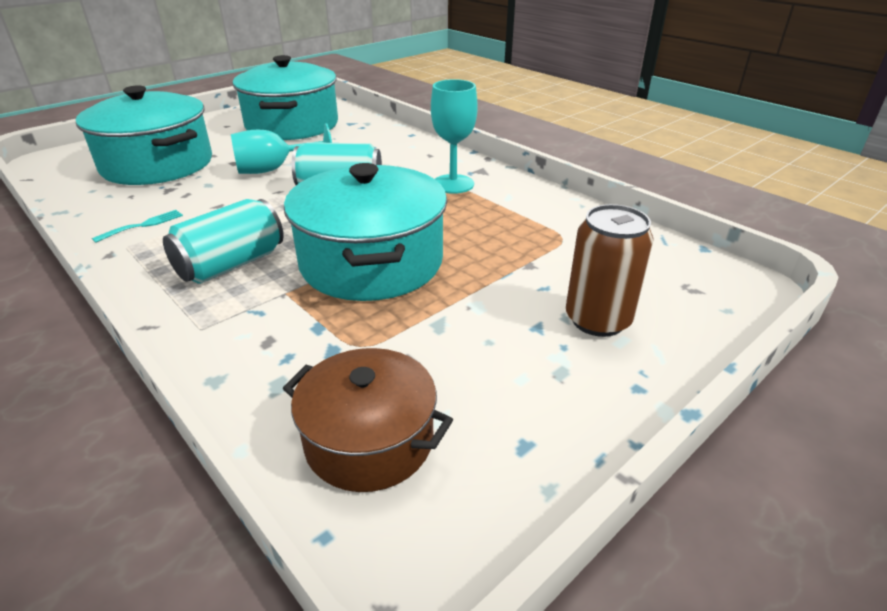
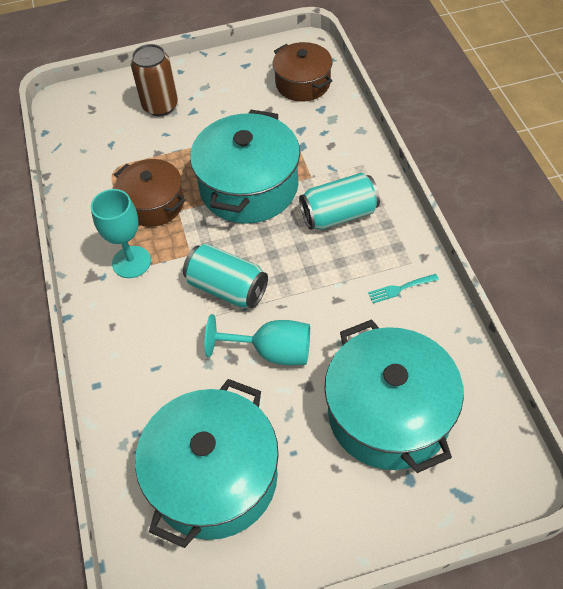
camera: 150 degrees left, 20 degrees up
none -> brown pot [114,159,185,227]

